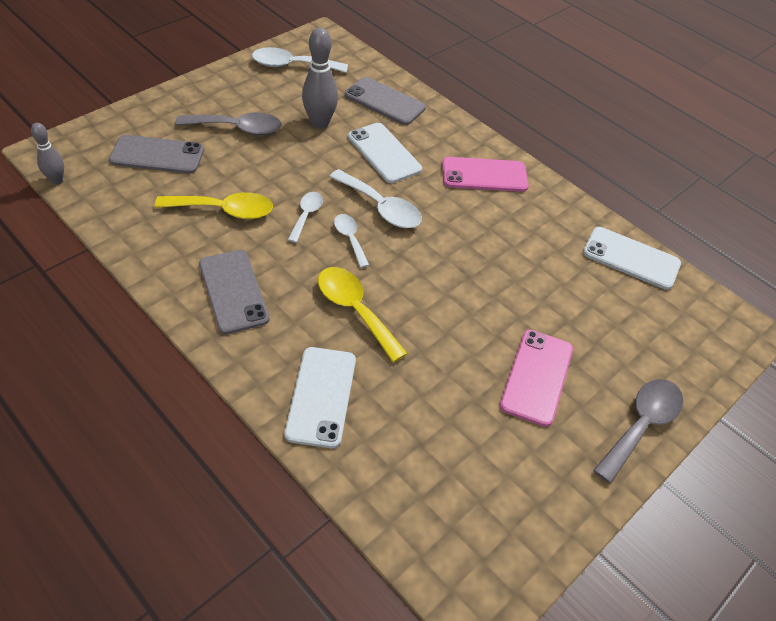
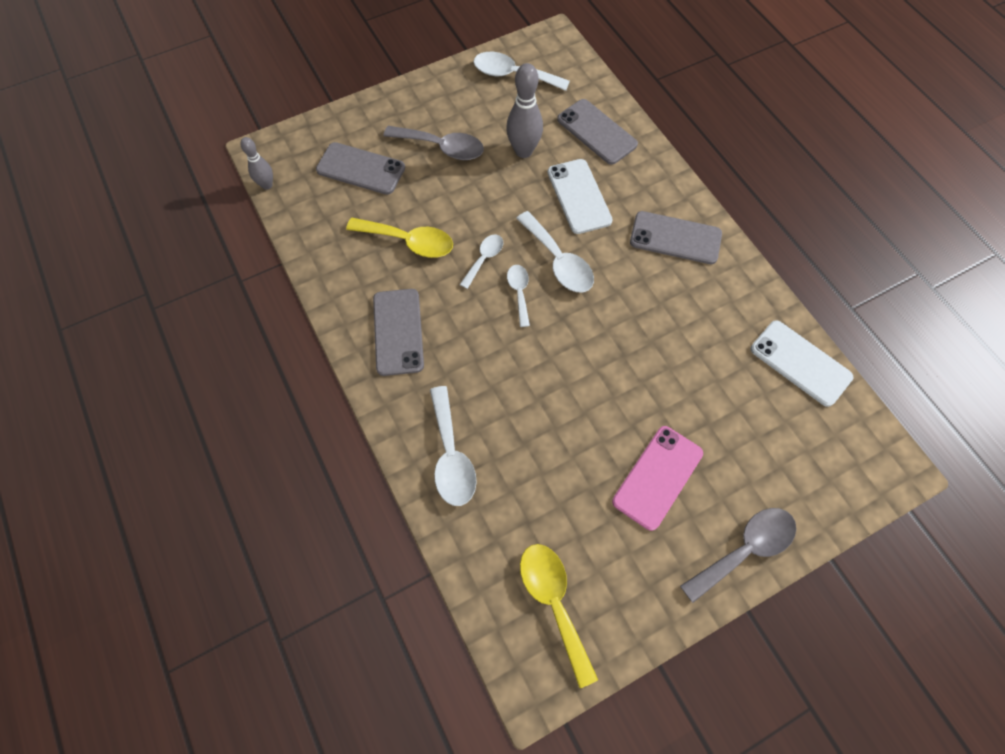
camera: 20 degrees right, 15 degrees up
white phone [285,347,356,448] -> white spoon [430,386,477,506]
yellow spoon [318,267,408,362] -> yellow spoon moved to [520,544,598,688]
pink phone [442,157,529,192] -> grey phone [630,211,722,264]

